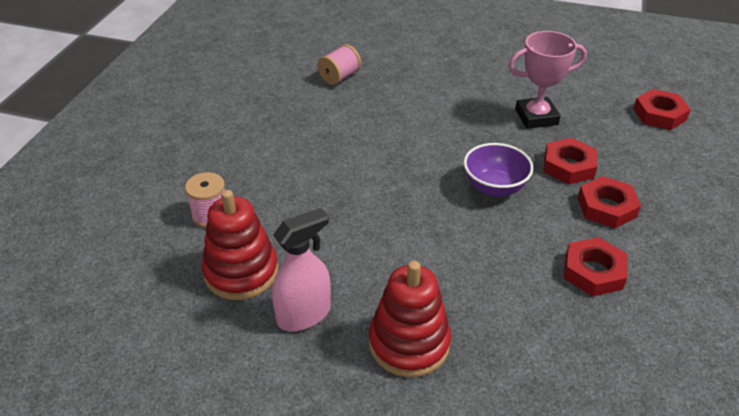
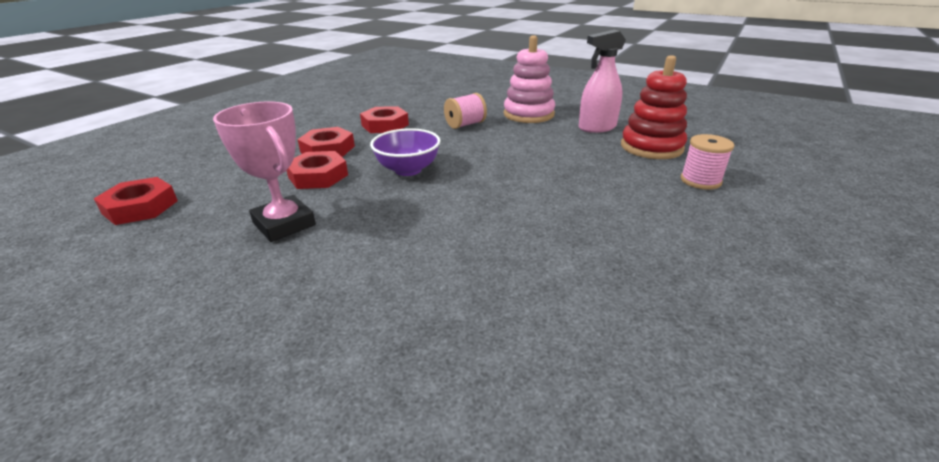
camera: 165 degrees left, 10 degrees down
pink spool [317,44,361,85] -> pink spool moved to [444,93,487,129]
red stacking toy [369,261,451,377] -> pink stacking toy [504,35,555,123]
pink trophy [508,31,587,129] -> pink trophy turned 45 degrees clockwise [213,102,316,242]

